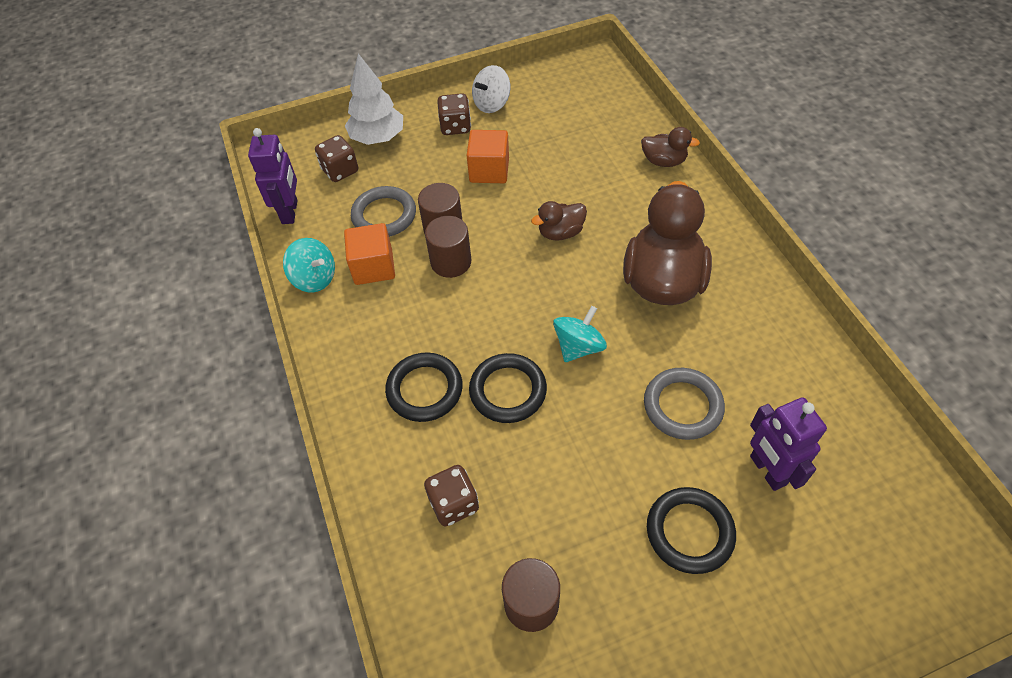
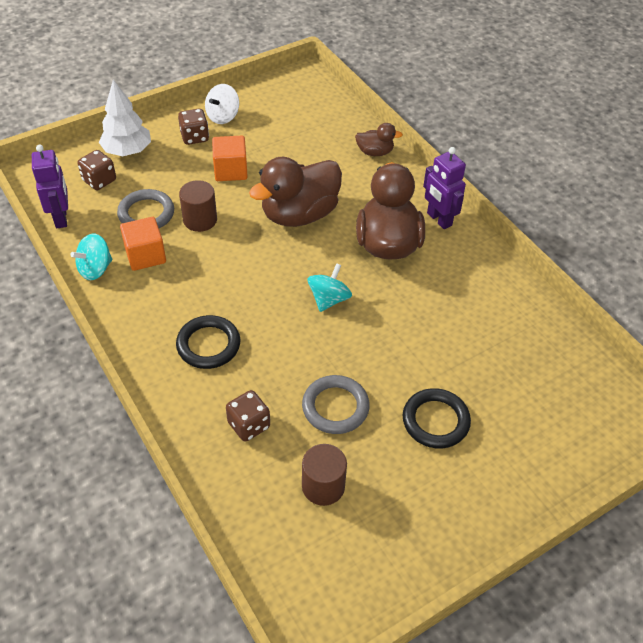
camera: 15 degrees left, 5 degrees down
turquoise spinning top [283,238,335,292] -> turquoise spinning top turned 120 degrees clockwise [71,233,113,280]
brown cylinder [425,216,472,278] -> none
black ring [469,353,547,423] -> none
brown duck [531,201,587,241] -> brown duck [249,157,342,227], size x2.06
grey ring [644,368,725,440] -> grey ring moved to [302,375,370,434]
purple robot [750,397,827,491] -> purple robot moved to [423,147,466,229]

